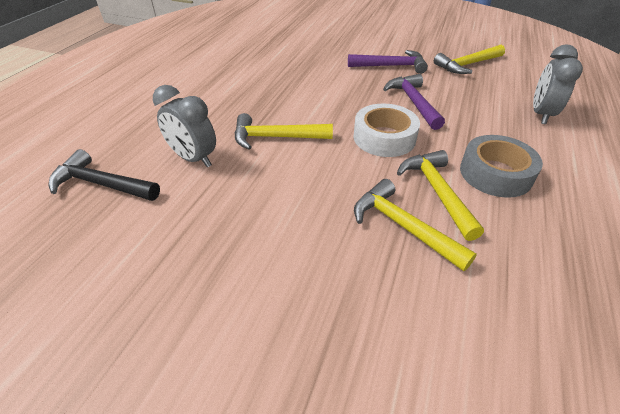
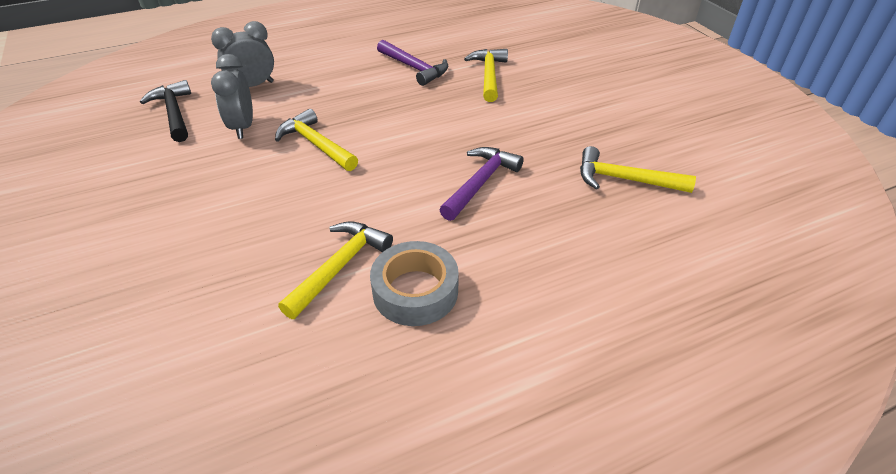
camera: 45 degrees right, 0 degrees up
purple hammer [348,50,428,74] -> purple hammer moved to [377,40,448,86]
white tape [354,103,420,157] -> none
yellow hammer [354,179,477,271] -> yellow hammer moved to [464,49,508,102]
grey clock [533,45,583,124] -> grey clock moved to [211,21,274,87]

